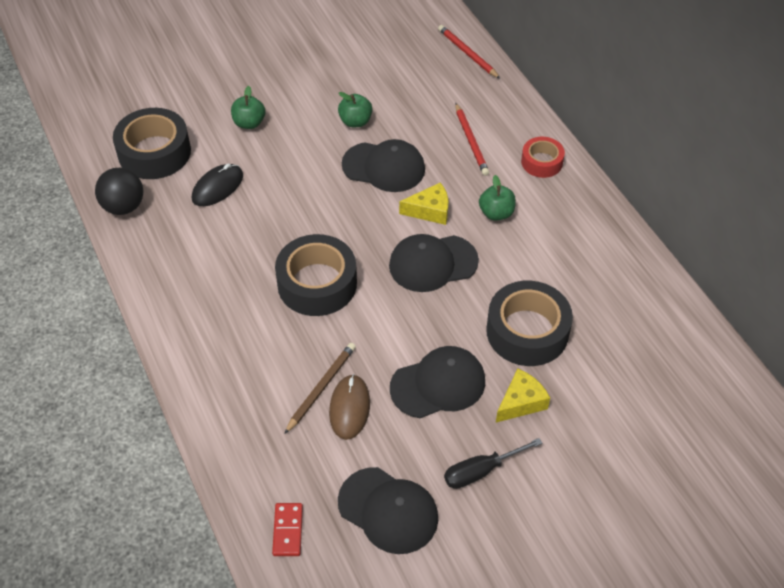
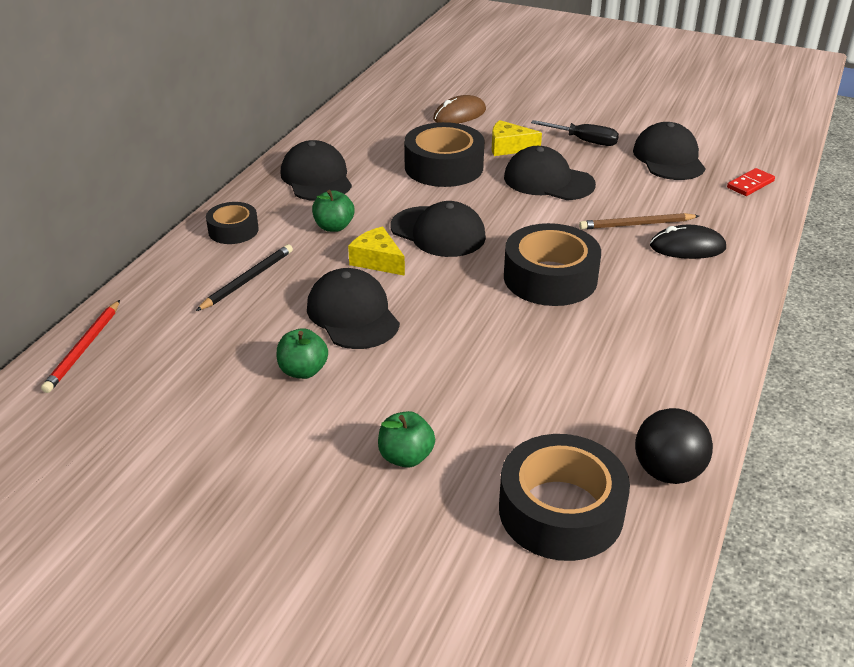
camera: 130 degrees left, 15 degrees down
black mouse [192,164,243,206] -> black mouse moved to [650,225,726,259]
brown mouse [329,374,370,440] -> brown mouse moved to [433,95,486,123]
red pencil [455,103,489,176] -> black pencil [196,244,293,311]
red tape [521,137,565,178] -> black tape [206,202,259,244]
none -> black cap [280,140,352,201]

